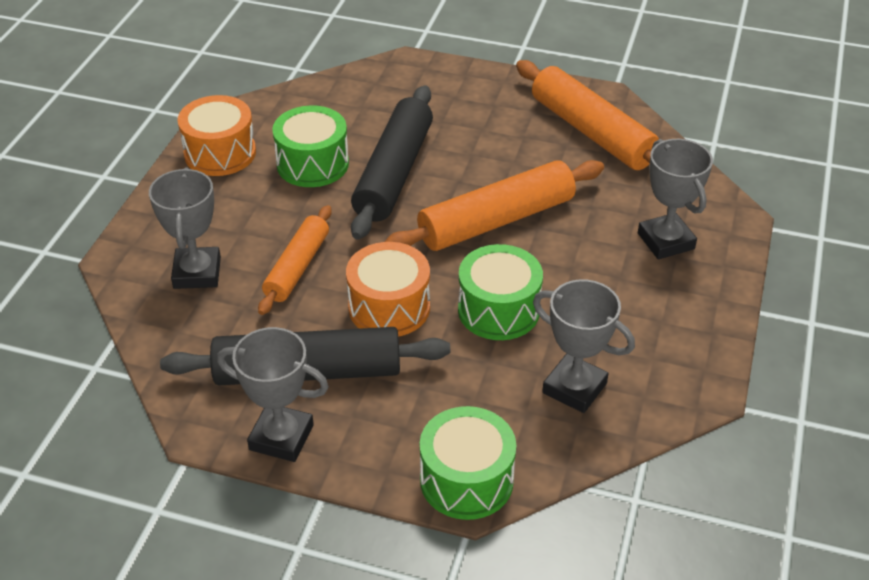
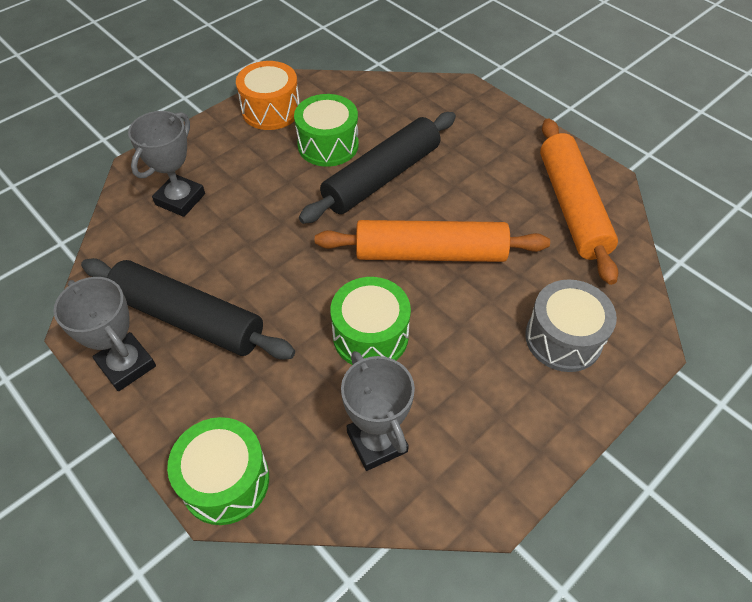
camera: 30 degrees right, 10 degrees up
orange rolling pin [258,205,332,315] -> none
orange drum [346,242,430,337] -> none
grey trophy [638,139,713,259] -> grey drum [525,279,617,372]

